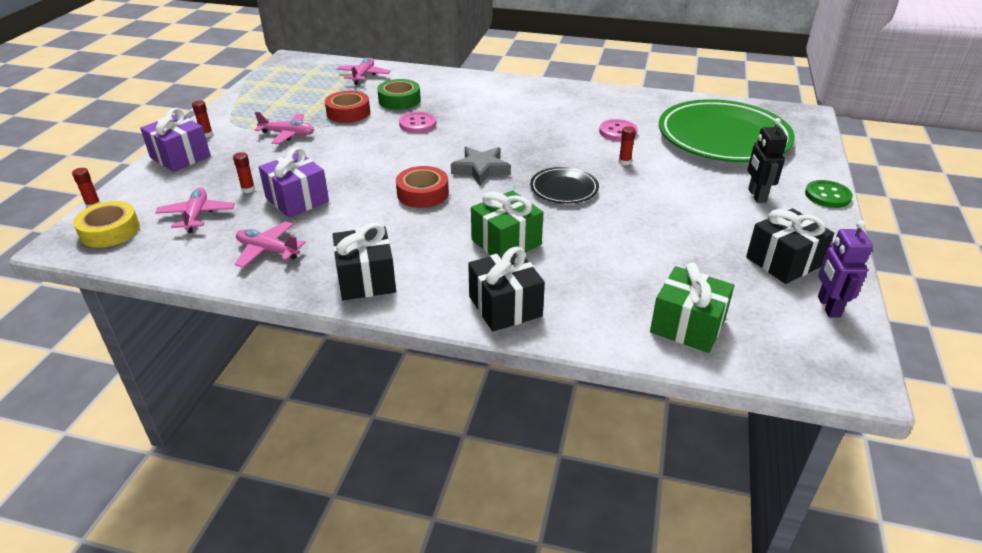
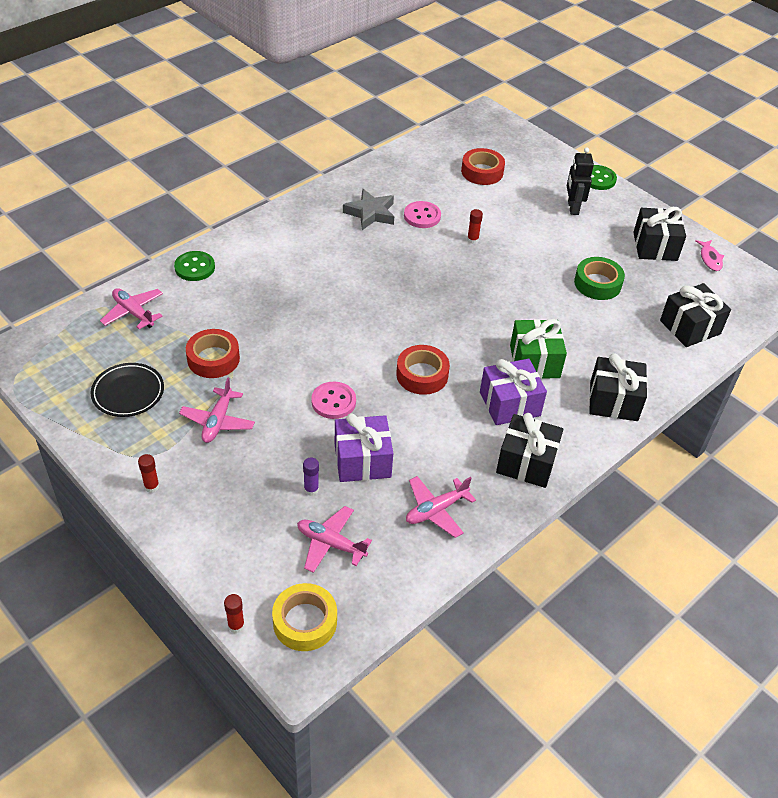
camera: 60 degrees left, 10 degrees up
purple gift [140,108,211,172] -> purple gift moved to [480,359,547,425]
red glue stick [233,152,255,193] -> purple glue stick [303,458,319,496]
pink plane [255,112,314,144] -> pink plane turned 150 degrees clockwise [179,378,255,443]
green tape [377,79,421,110] -> green tape moved to [574,257,625,300]
pink button [399,112,436,133] -> pink button moved to [311,382,356,419]
grey star [451,147,511,186] -> grey star moved to [343,189,394,230]
black plate [530,167,599,204] -> black plate moved to [90,363,164,417]
green gift [650,263,734,353] -> black gift [660,283,731,347]
green plate [659,99,795,162] -> red tape [461,148,505,185]
black robot [748,118,788,203] -> black robot turned 60 degrees clockwise [567,147,594,215]
purple robot [818,221,873,317] -> pink fish [695,240,724,271]
none -> green button [174,251,215,281]

